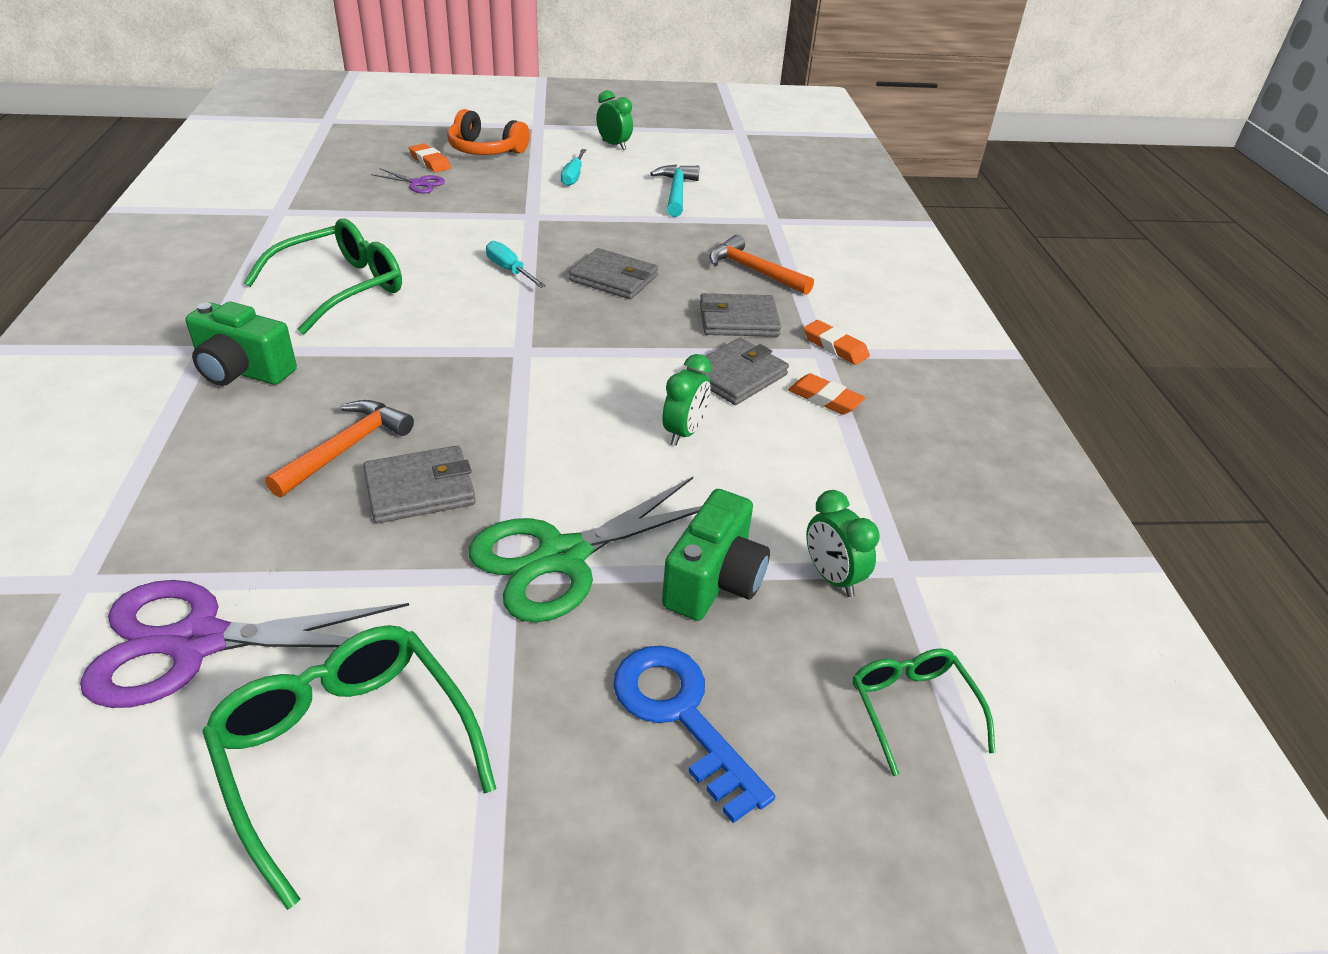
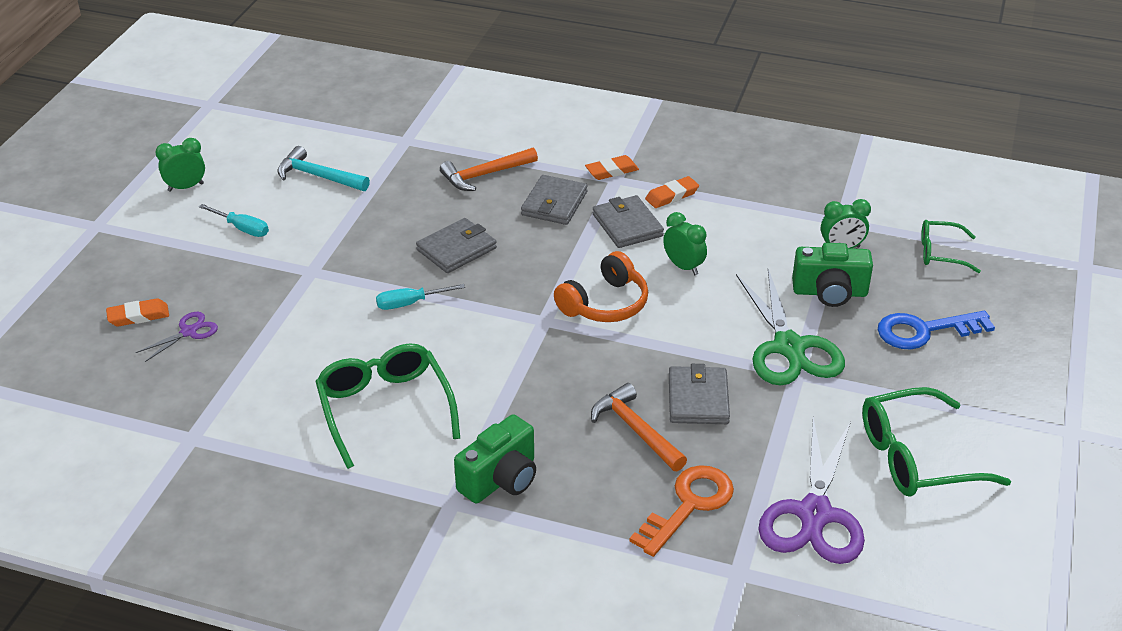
camera: 65 degrees left, 0 degrees up
orange headphones [447,109,530,155] -> orange headphones moved to [554,251,648,322]
green camera [662,489,770,621] -> green camera turned 135 degrees clockwise [792,243,873,307]
none -> orange key [629,465,734,557]

